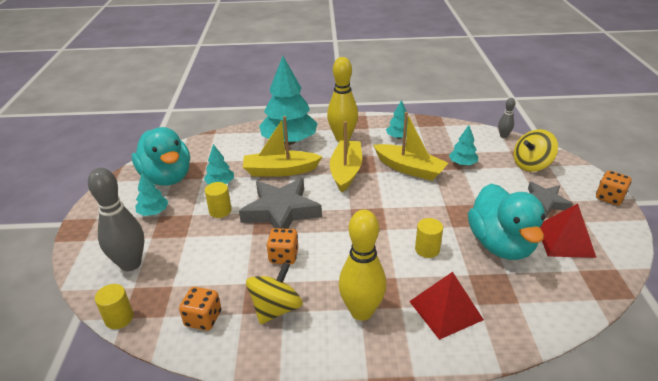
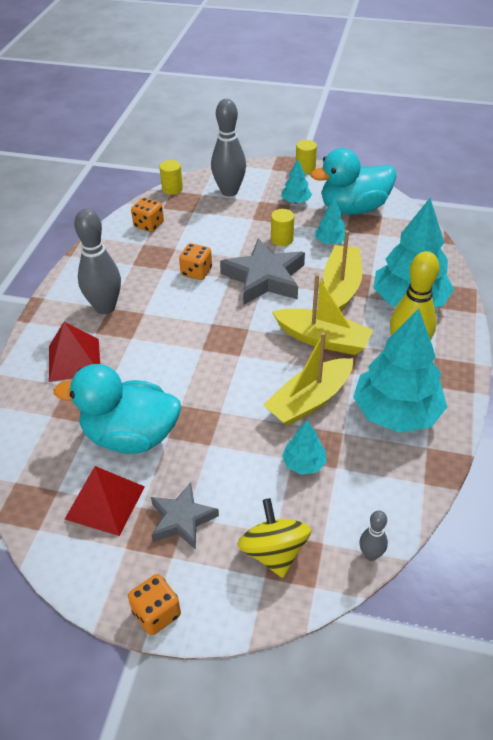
camera: 105 degrees right, 10 degrees up
yellow spinning top [246,262,303,324] -> none
yellow bowling pin [339,210,386,321] -> grey bowling pin [74,209,121,314]
turquoise tree [386,100,408,139] -> turquoise tree [353,308,447,433], size x2.16
yellow cylinder [415,218,443,258] -> yellow cylinder moved to [296,140,317,174]

